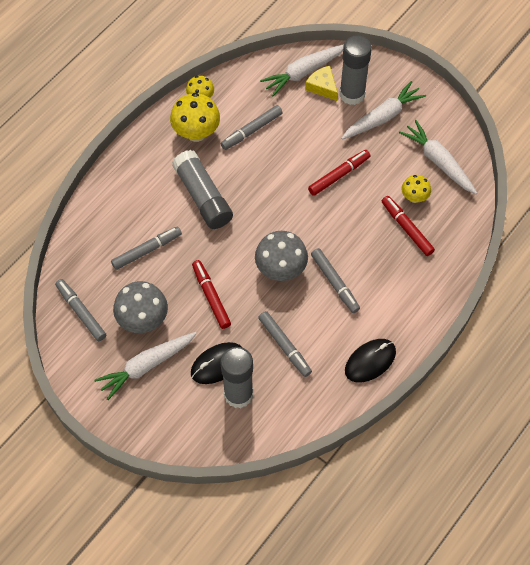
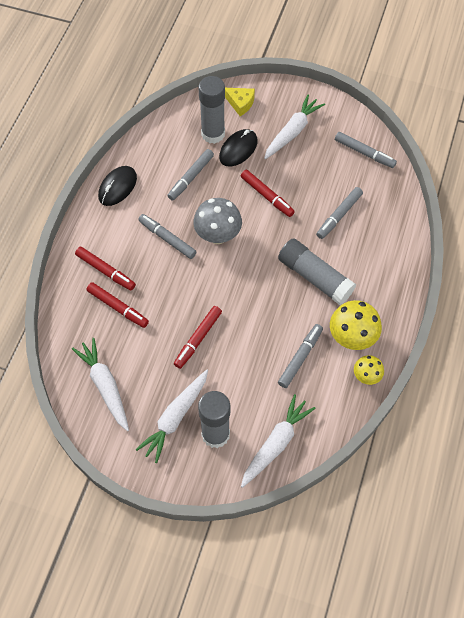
camera: 160 degrees right, 0 degrees up
grey mushroom [113,281,168,333] -> none
grey marker [258,311,312,377] -> grey marker turned 90 degrees counterclockwise [167,149,214,201]
yellow cheese [305,66,338,101] -> yellow cheese moved to [225,88,255,116]
white carrot [399,120,477,194] -> white carrot turned 150 degrees counterclockwise [72,338,129,431]
yellow mushroom [402,175,431,203] -> none
none -> red marker [75,247,136,291]

